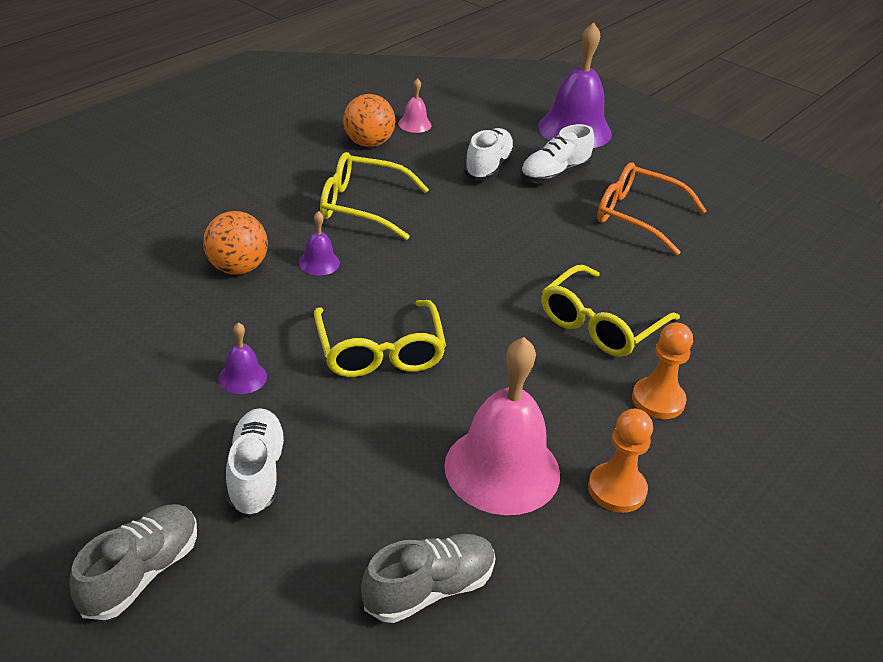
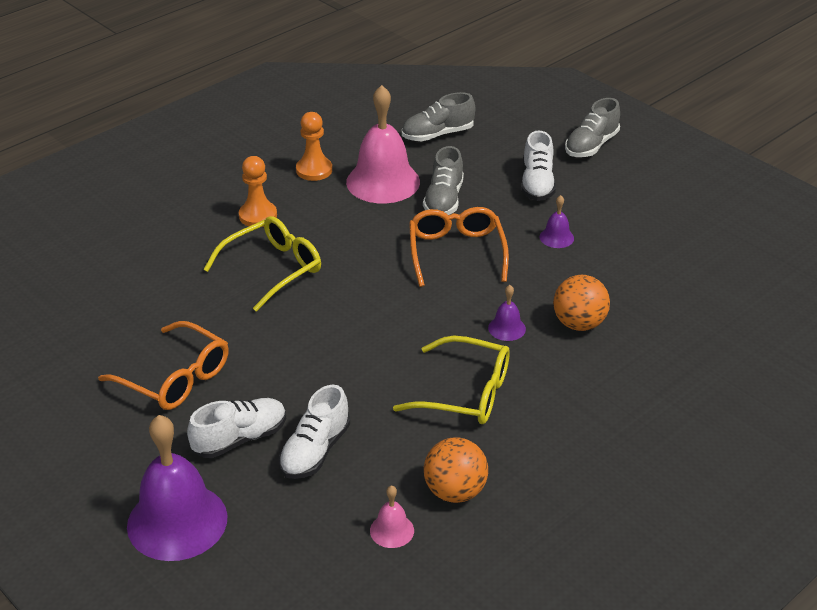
camera: 170 degrees left, 0 degrees up
yellow glasses [314,300,446,377] -> orange glasses [409,207,509,287]
none -> grey shoe [423,146,464,215]

